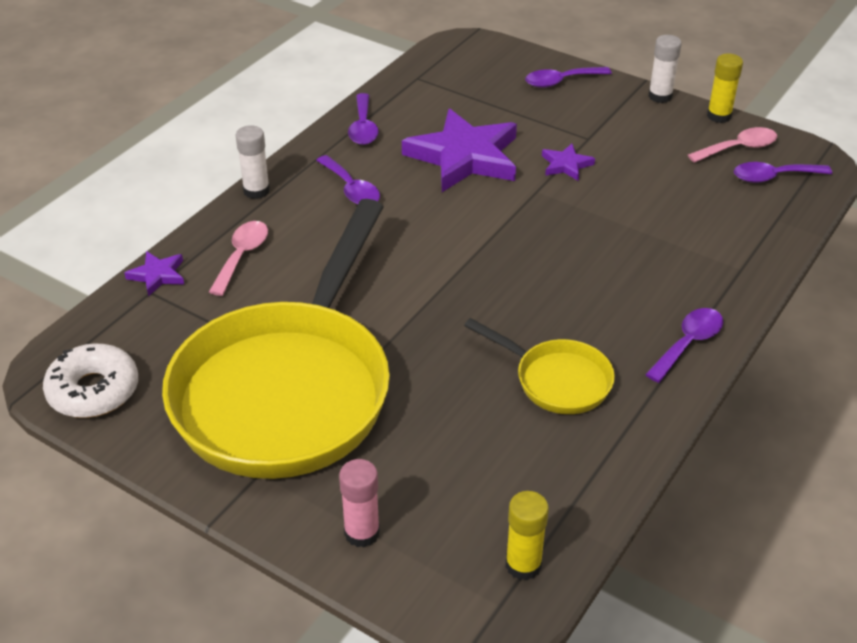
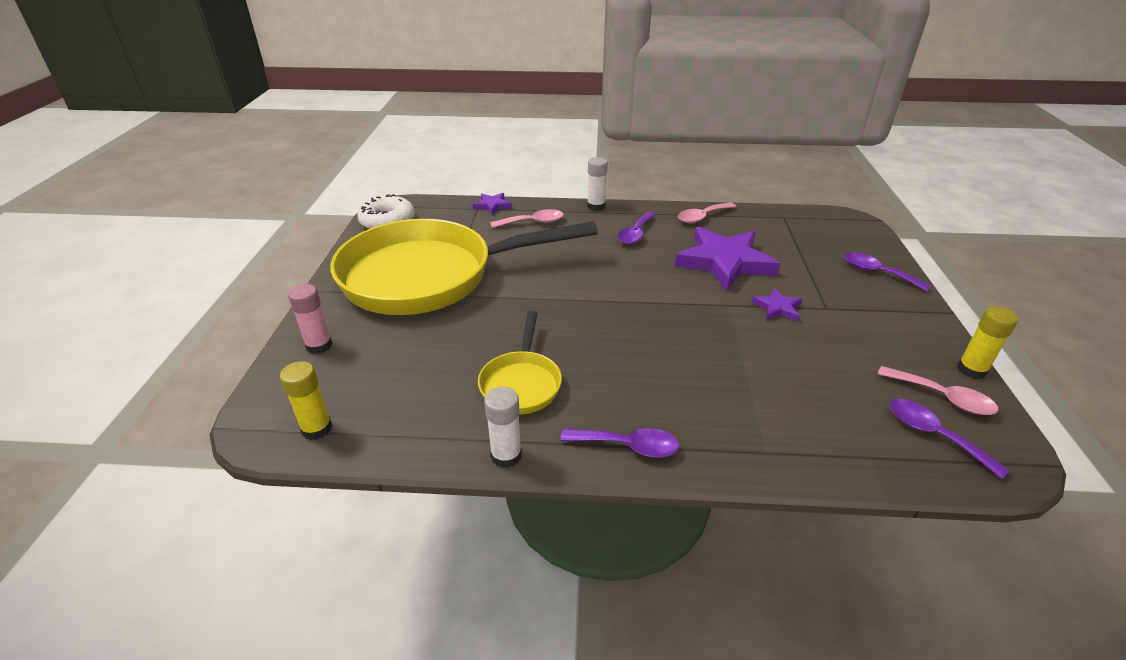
camera: 60 degrees right, 5 degrees down
purple spoon [348,93,379,145] -> pink spoon [678,202,737,223]
white glue stick [648,35,682,103] -> white glue stick moved to [484,387,522,468]

